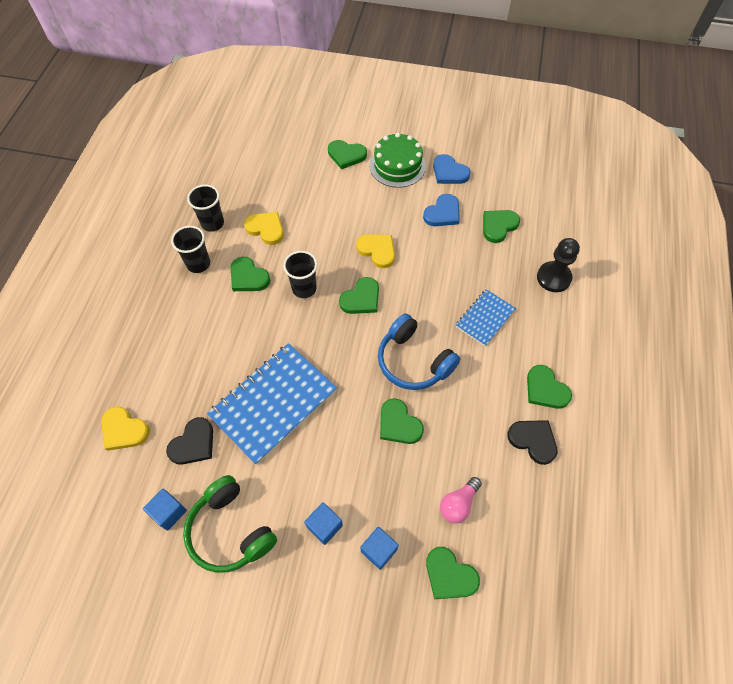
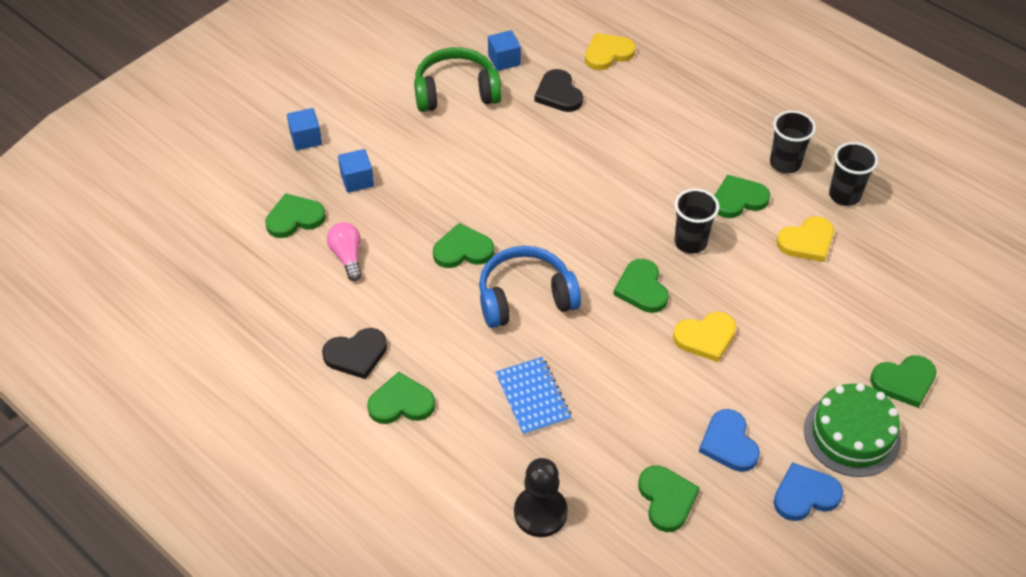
camera: 120 degrees right, 10 degrees down
blue notebook [207,343,337,465] -> none
blue cube [304,502,343,545] -> blue cube moved to [287,108,322,150]
green heart [328,140,367,169] -> green heart turned 150 degrees counterclockwise [870,355,937,408]

